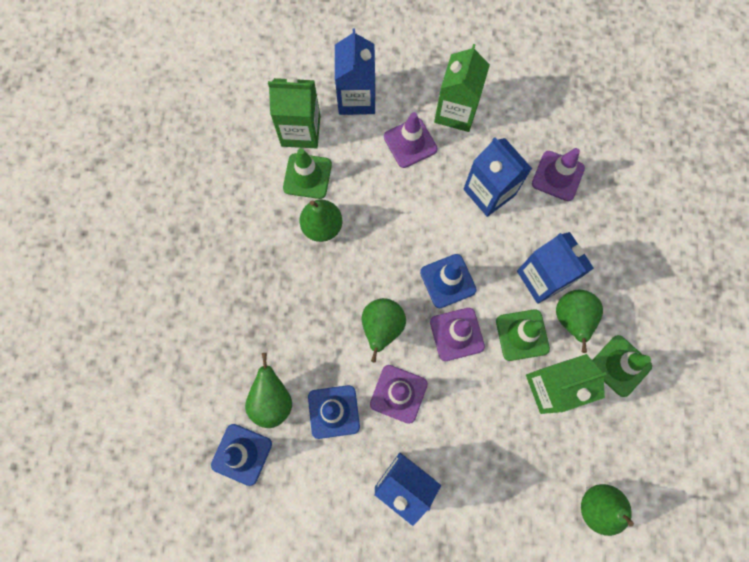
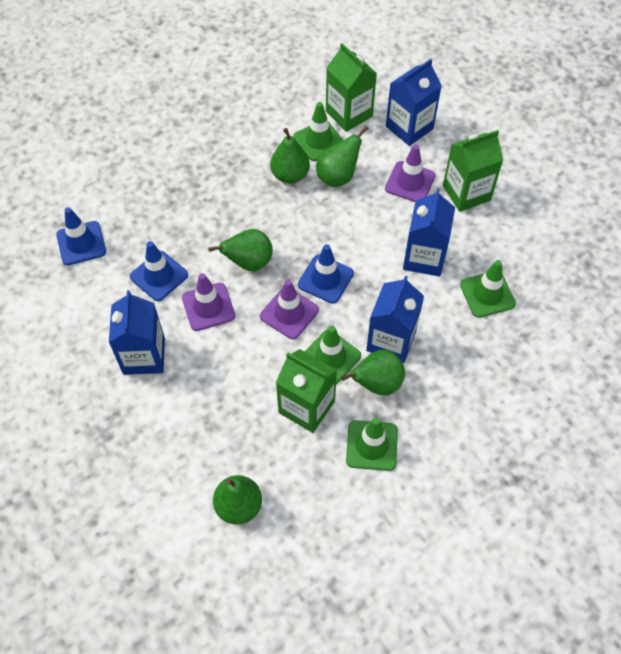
camera: 50 degrees right, 15 degrees down
green pear [245,353,292,428] -> green pear moved to [316,126,369,187]
purple traffic cone [532,148,585,201] -> green traffic cone [460,260,516,318]

